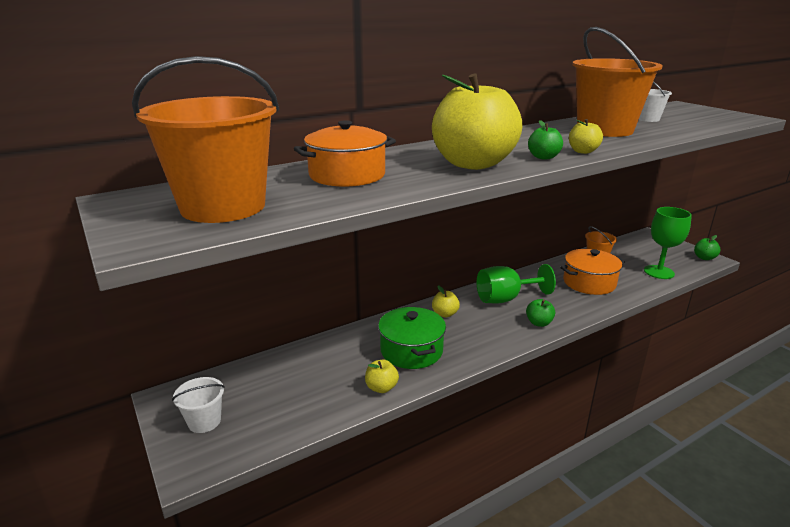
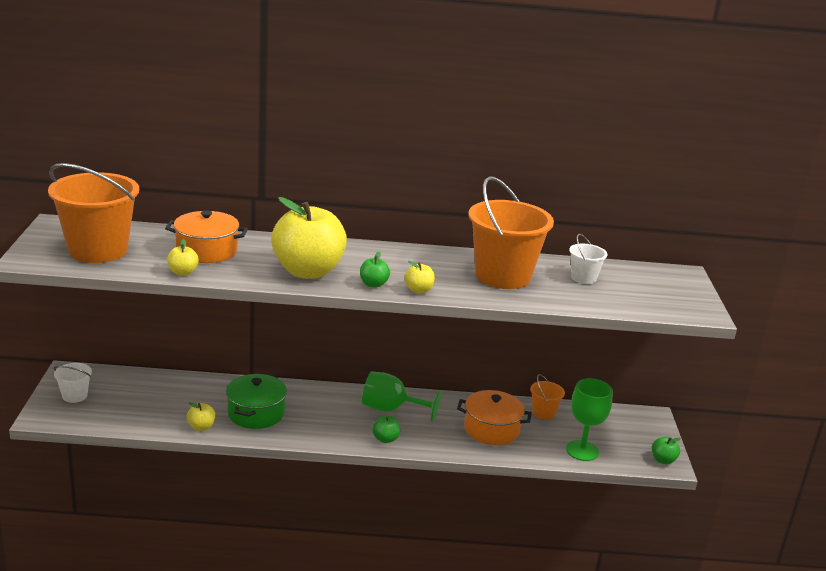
camera: 30 degrees right, 0 degrees up
yellow apple [432,285,460,317] -> yellow apple moved to [167,239,199,276]

